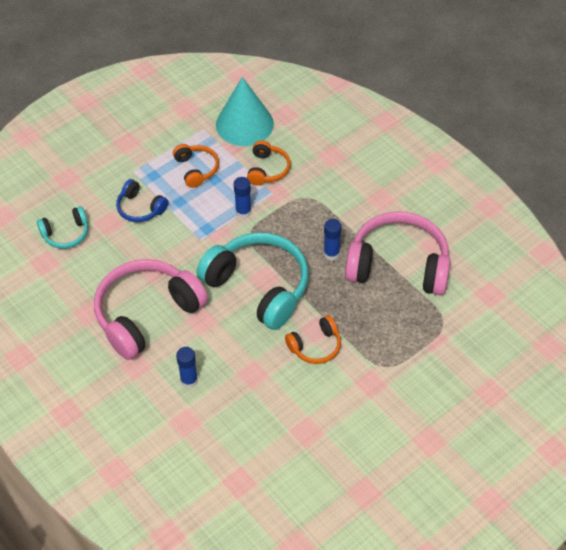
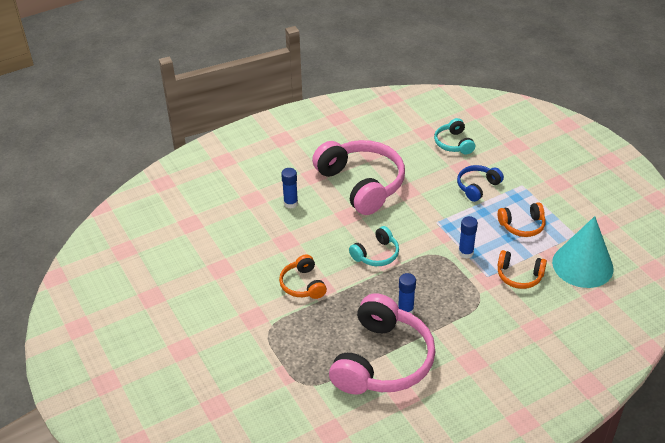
camera: 100 degrees right, 10 degrees down
turquoise headphones [197,232,309,330] -> turquoise headphones [349,226,399,266], size x0.49

